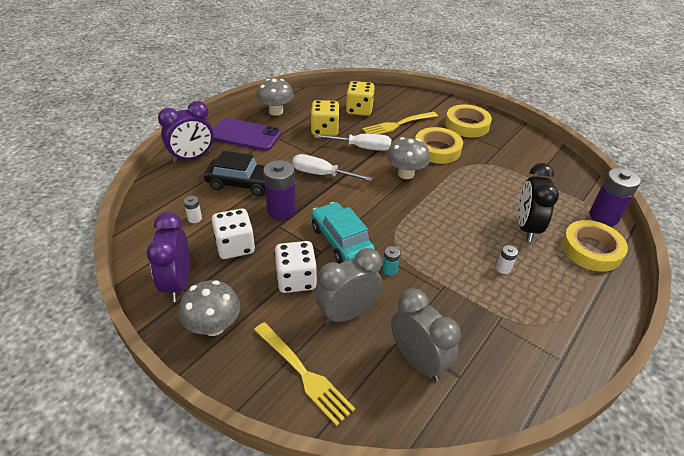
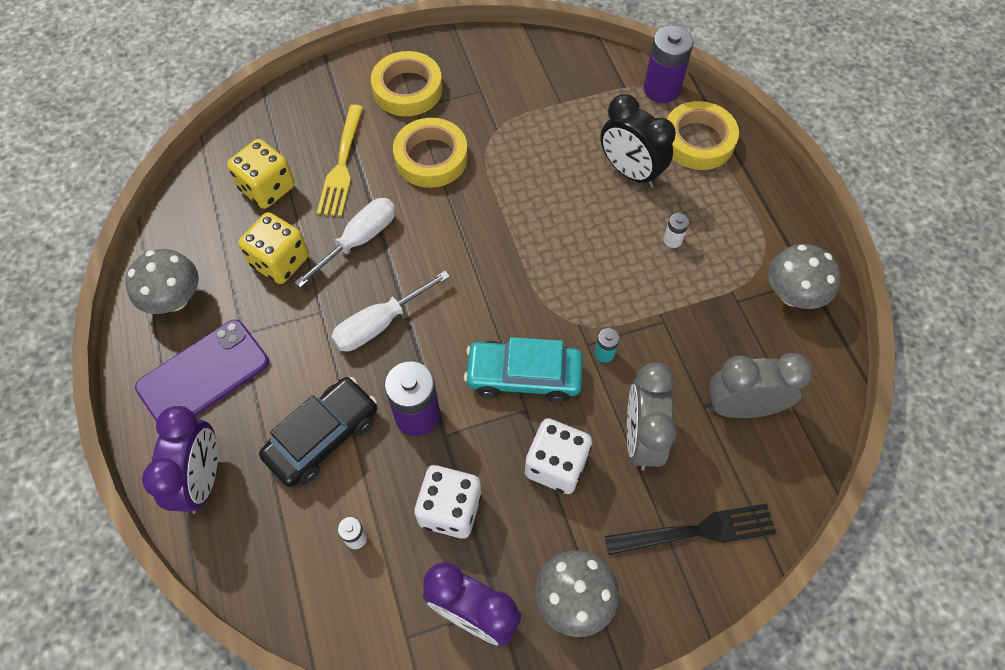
camera: 55 degrees left, 20 degrees up
yellow fork [254,322,355,426] -> black fork [605,504,776,555]
grey mushroom [387,137,430,179] -> grey mushroom moved to [768,244,841,309]

